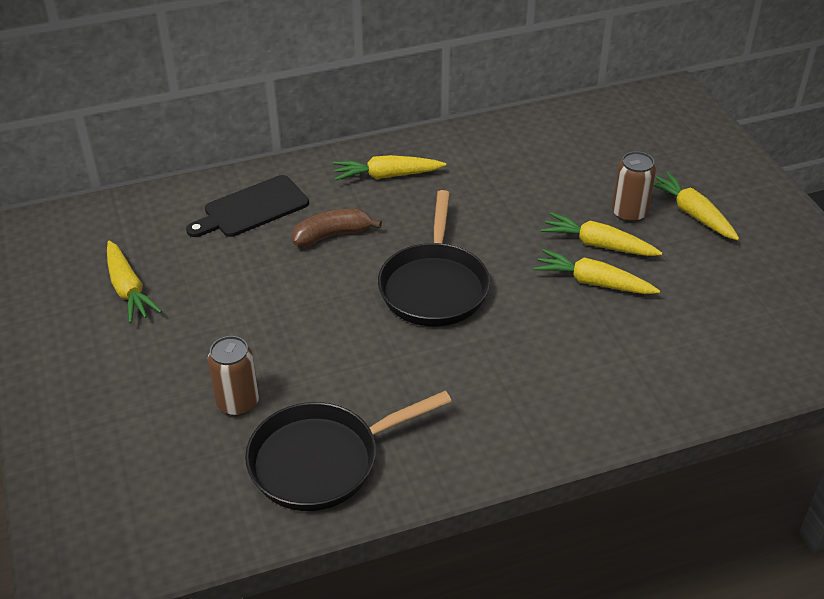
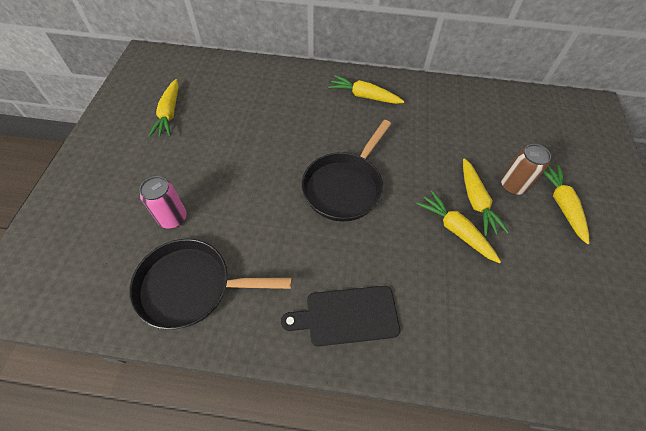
camera: 25 degrees right, 15 degrees up
black cutting board [186,175,309,237] -> black cutting board moved to [281,286,400,346]
brown can [208,336,259,416] -> pink can [139,176,187,229]
brown banana [292,209,382,247] -> none
yellow carrot [541,212,662,256] -> yellow carrot turned 150 degrees counterclockwise [463,158,509,236]

